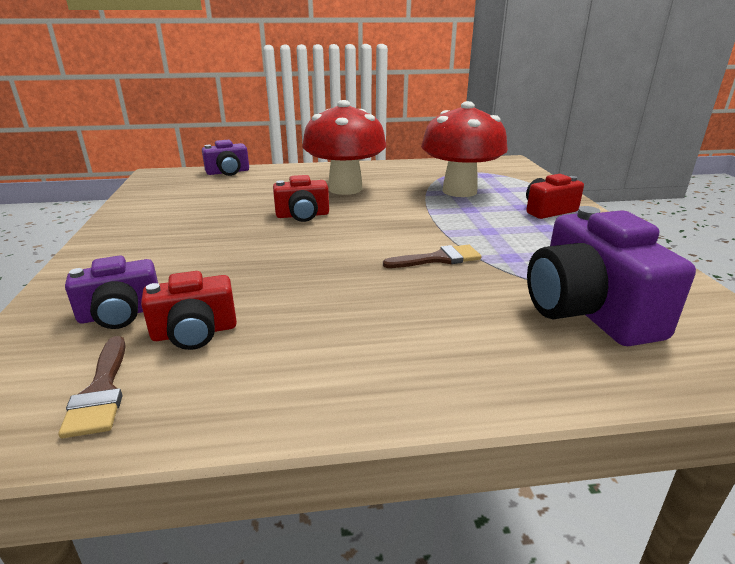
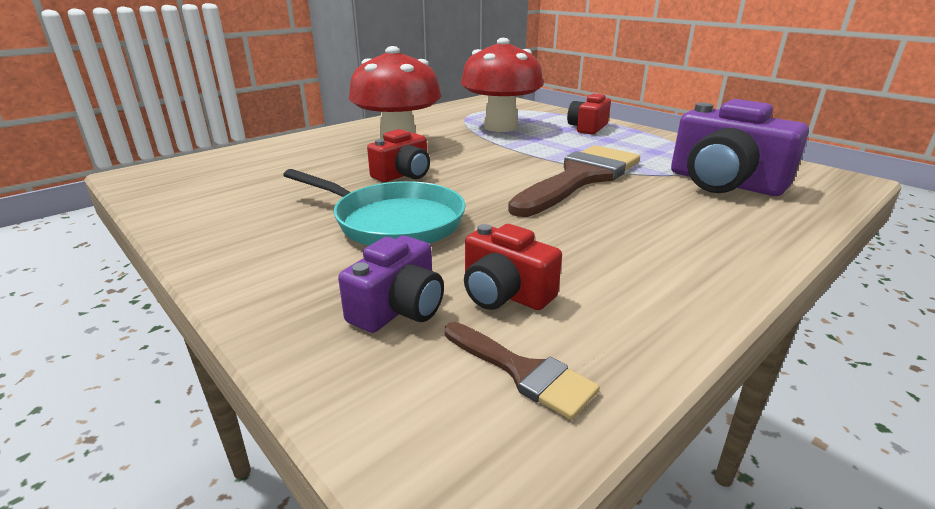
camera: 35 degrees left, 0 degrees up
red camera [141,271,237,350] -> red camera turned 90 degrees clockwise [464,224,562,310]
purple camera [202,140,249,176] -> none
brown brush [383,245,481,268] -> brown brush [508,145,640,217], size x2.11
none -> turquoise pan [283,169,466,246]

